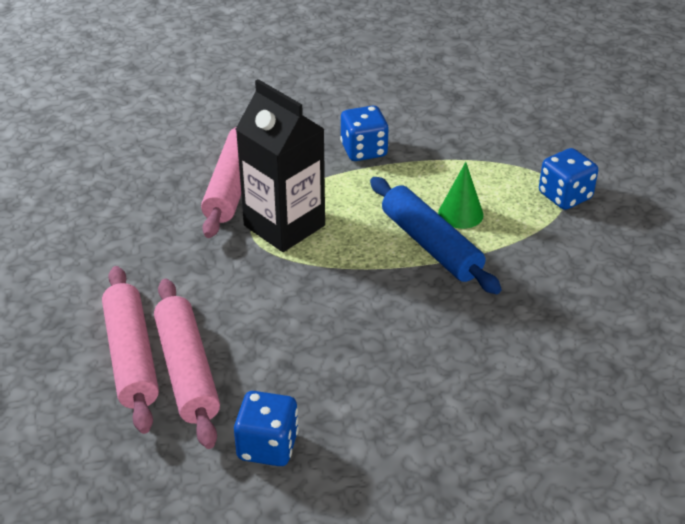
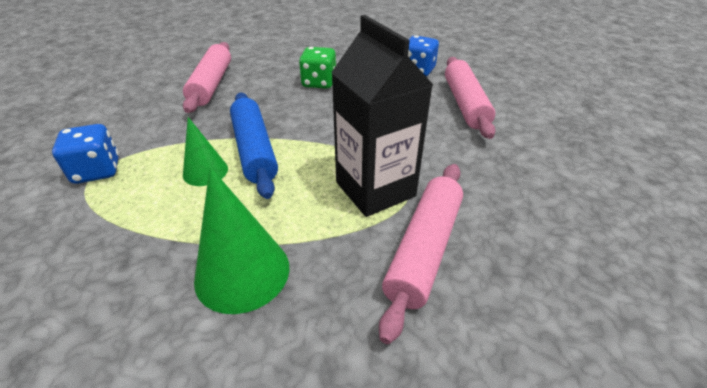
camera: 165 degrees left, 0 degrees up
pink rolling pin [102,266,159,434] -> pink rolling pin moved to [183,42,231,113]
blue dice [340,105,389,161] -> green cone [194,167,289,314]
none -> green dice [299,47,336,89]

